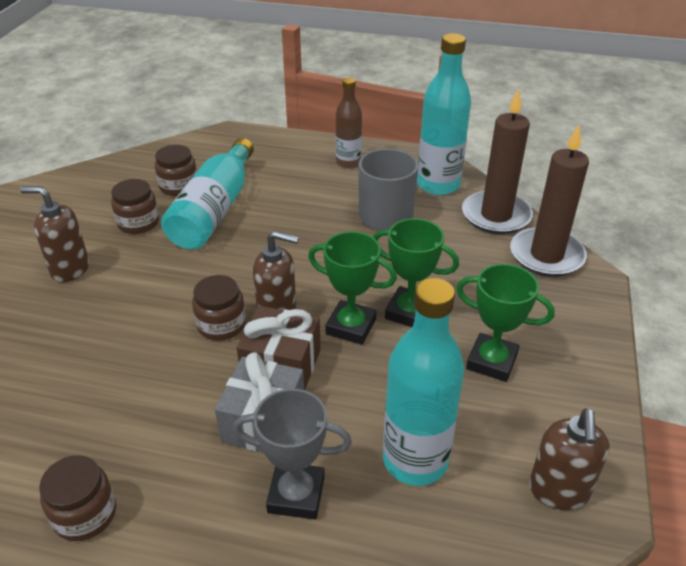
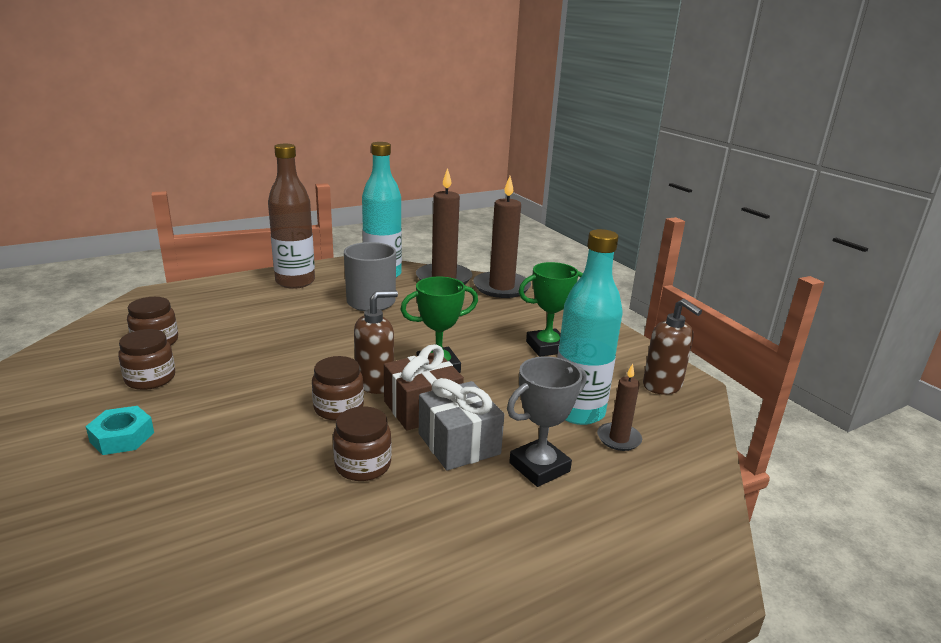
camera: 45 degrees left, 15 degrees down
brown soap dispenser [20,186,89,283] -> turquoise nut [85,406,154,455]
brown jar [39,455,116,541] -> brown jar moved to [333,406,392,481]
turquoise bottle [161,138,254,249] -> none
brown bottle [336,78,362,168] -> brown bottle [268,144,315,289], size x1.64
green trophy [373,218,459,327] -> none
none -> brown candle [597,364,642,451]

